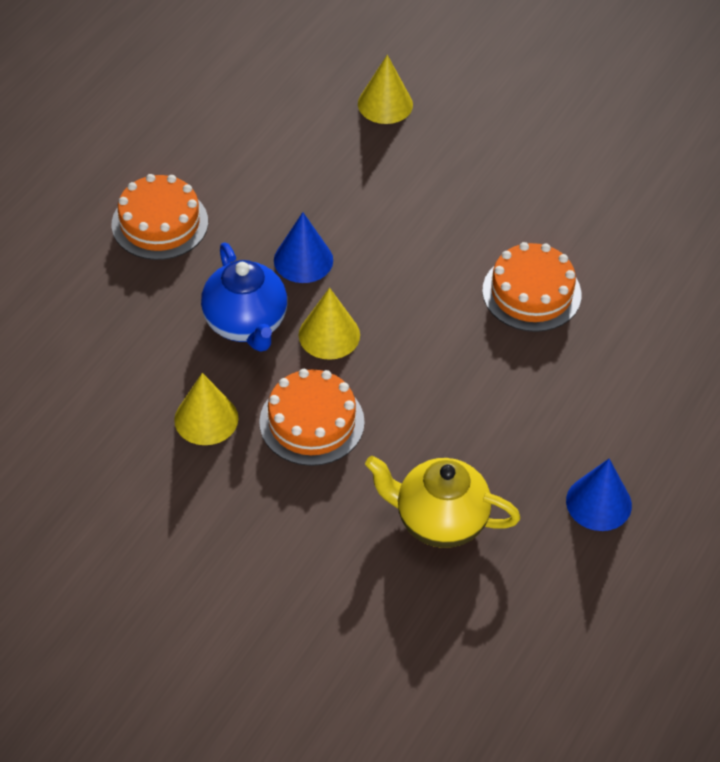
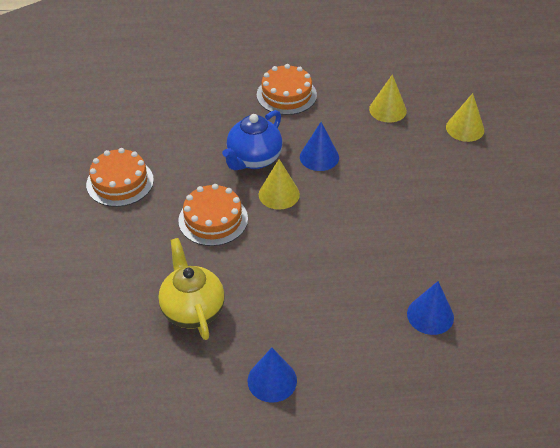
camera: 55 degrees right, 5 degrees down
yellow cone [174,373,238,445] -> yellow cone moved to [369,74,407,123]
orange cake [482,242,581,332] -> orange cake moved to [86,148,154,207]
none -> blue cone [407,281,454,335]

